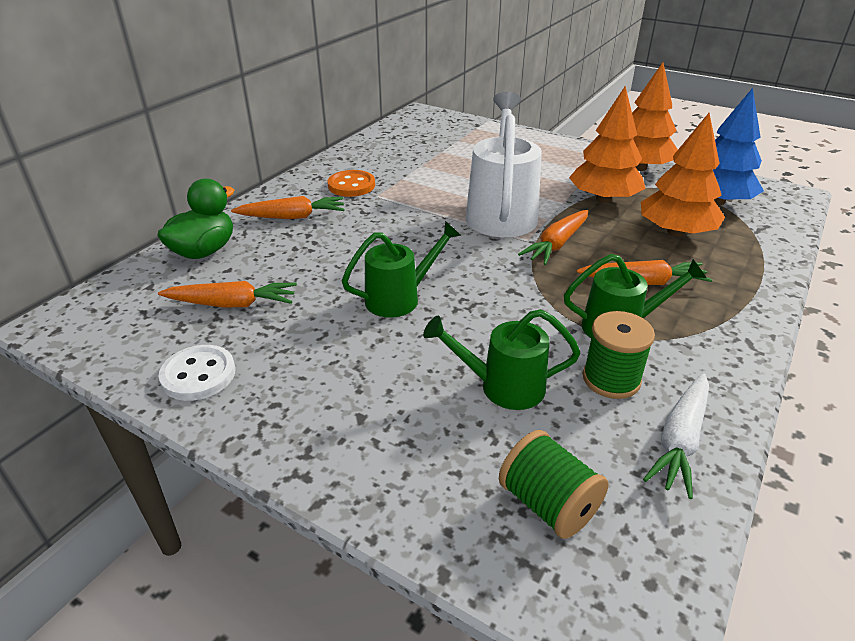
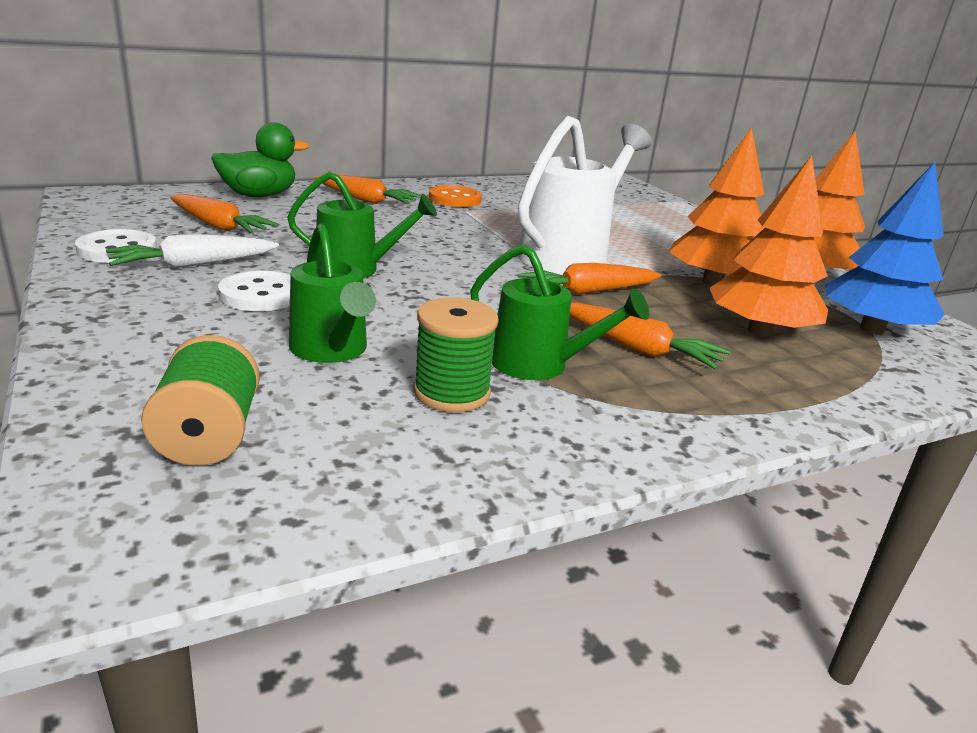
camera: 30 degrees right, 10 degrees down
green watering can [423,309,580,410] -> green watering can turned 150 degrees counterclockwise [289,224,376,363]
white carrot [643,373,709,499] -> white carrot moved to [106,234,279,269]
none -> white button [218,270,290,311]

